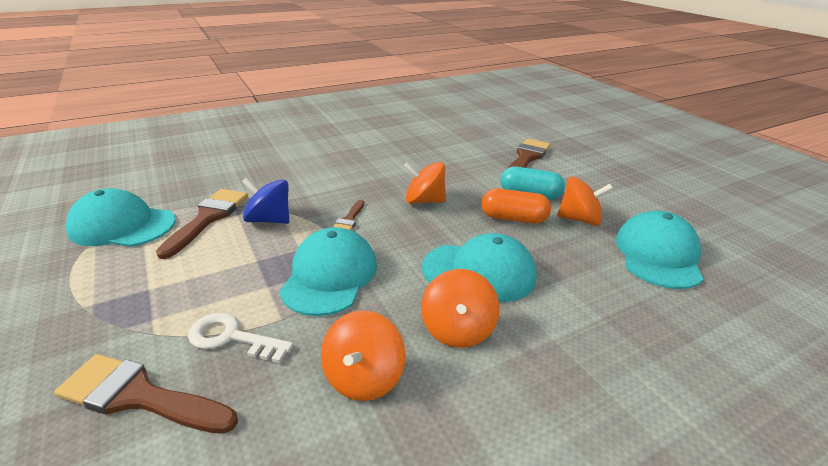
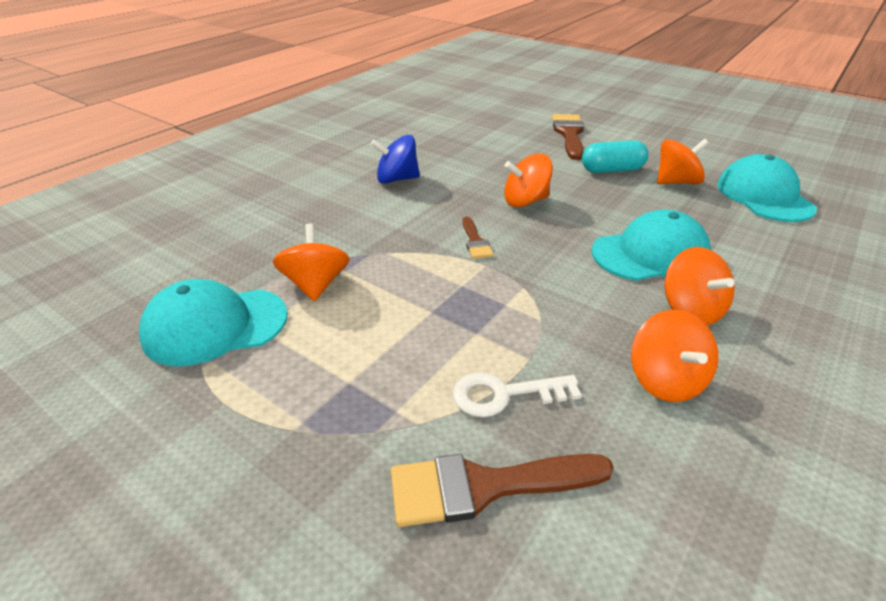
camera: 25 degrees left, 5 degrees up
brown brush [156,189,248,259] -> orange spinning top [273,224,350,301]
blue spinning top [242,177,289,224] -> blue spinning top moved to [371,135,420,184]
turquoise cap [279,227,377,316] -> none
orange capsule [481,188,551,224] -> none

